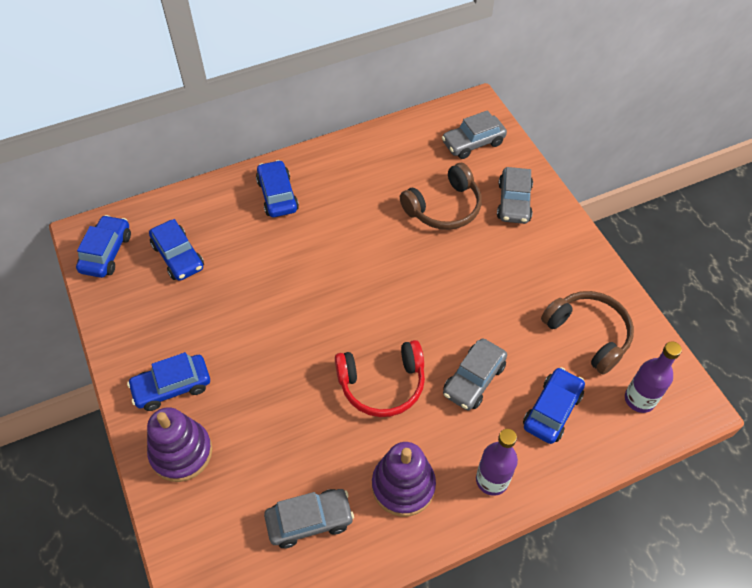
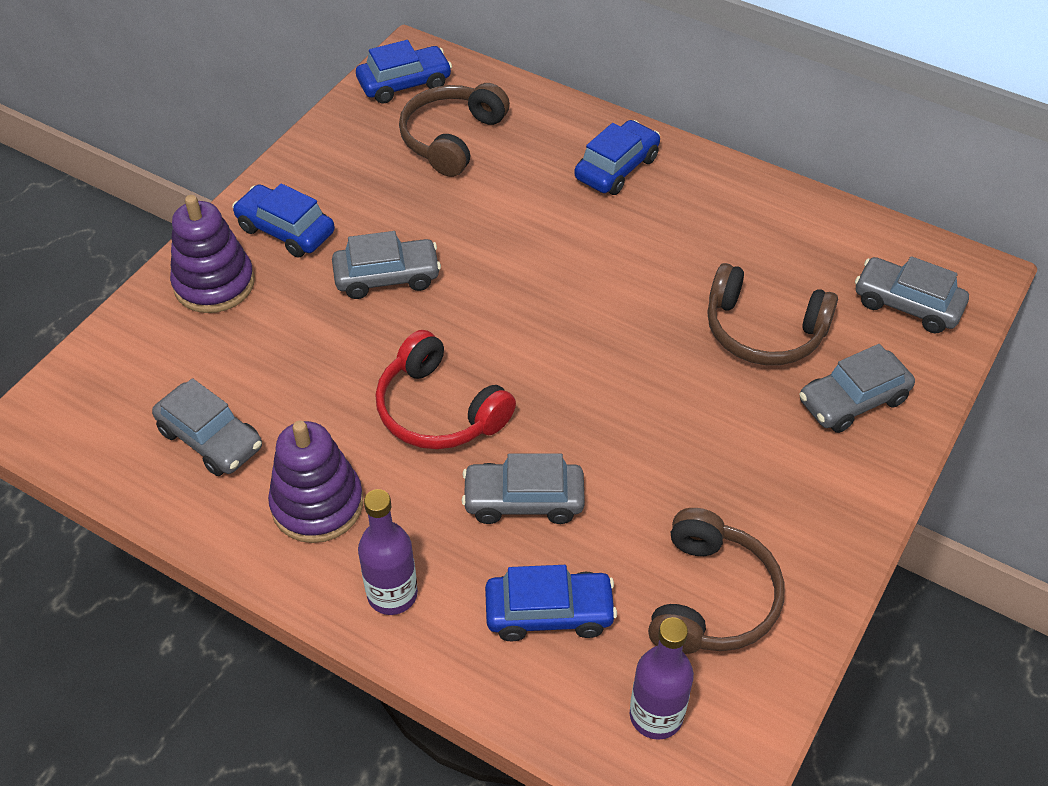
camera: 55 degrees right, 5 degrees down
blue car [149,219,204,281] -> brown headphones [399,83,510,177]
none -> grey car [332,231,441,299]

